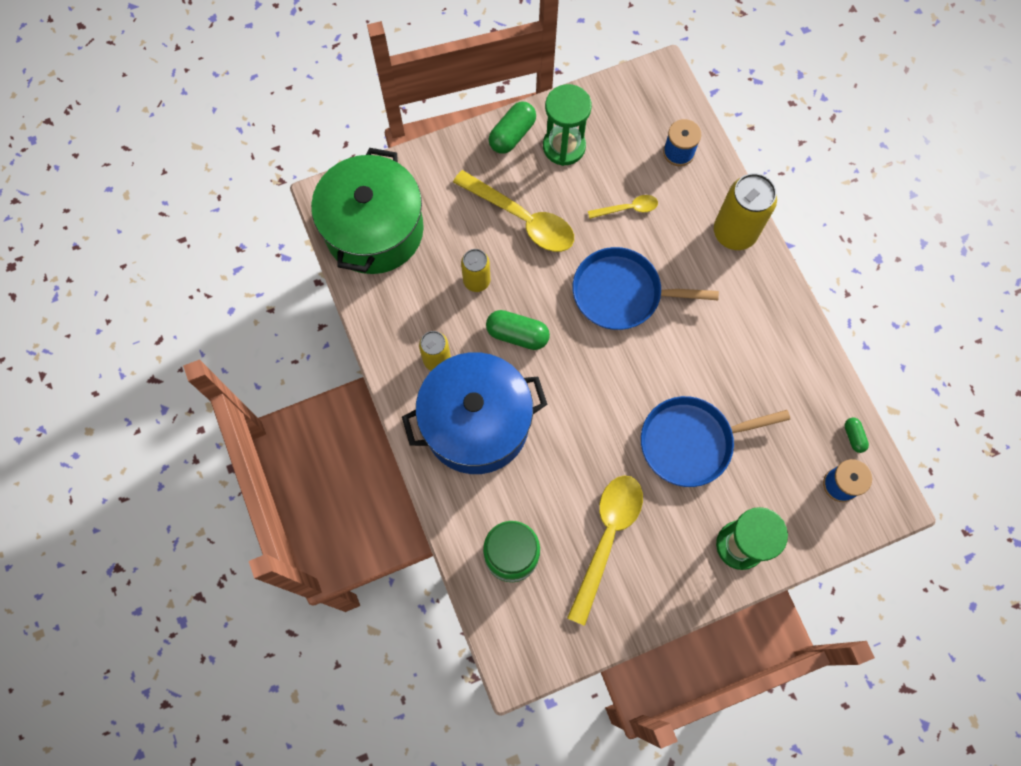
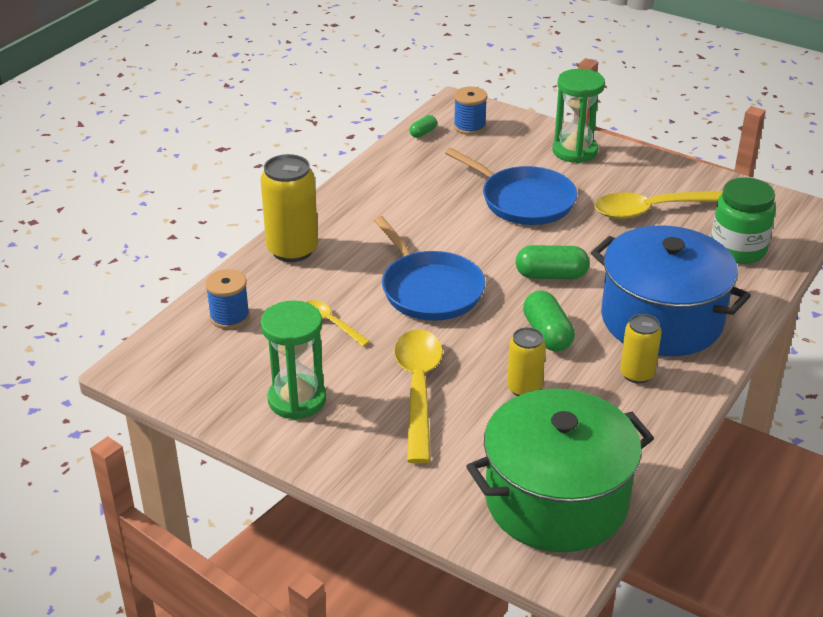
camera: 125 degrees left, 35 degrees down
green capsule [489,102,536,154] -> green capsule moved to [516,245,589,279]

